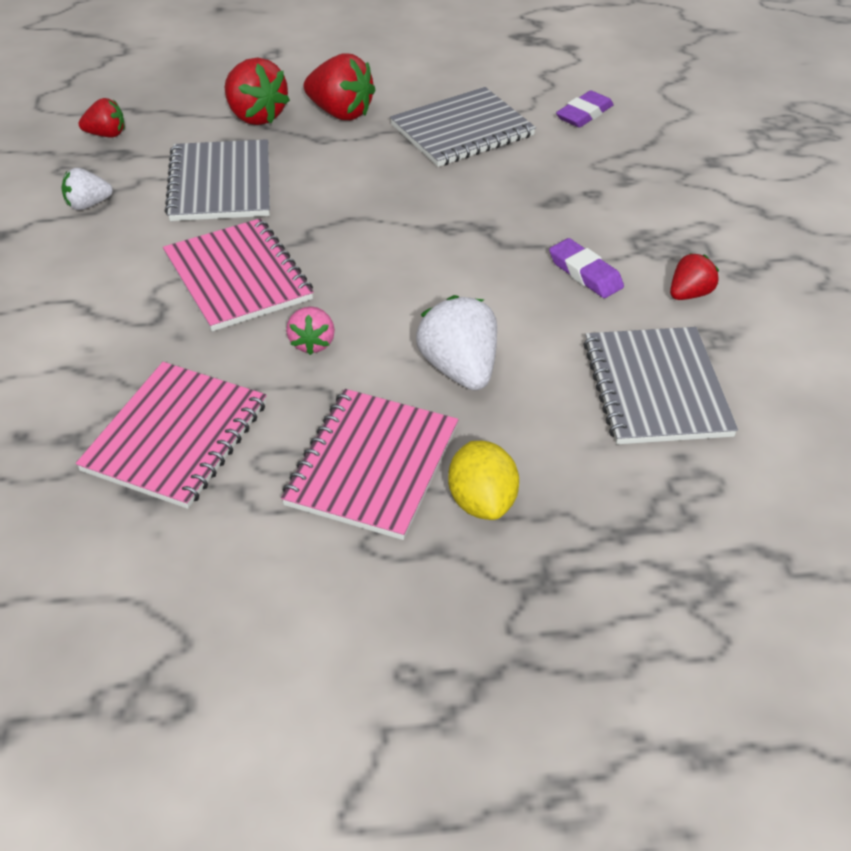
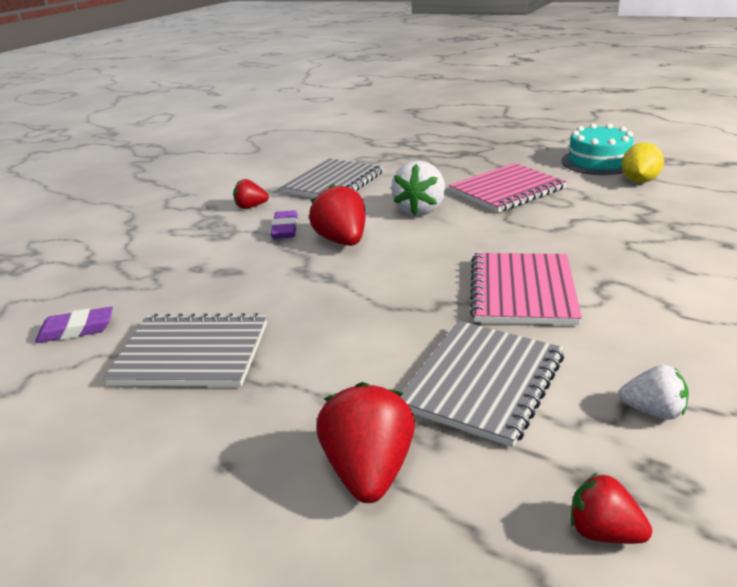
camera: 140 degrees left, 15 degrees down
pink notebook [76,362,267,509] -> none
pink strawberry [286,307,335,355] -> none
red strawberry [304,53,375,120] -> red strawberry moved to [309,184,366,246]
yellow lemon [448,441,519,520] -> yellow lemon moved to [622,143,664,183]
none -> turquoise cake [562,123,634,175]

